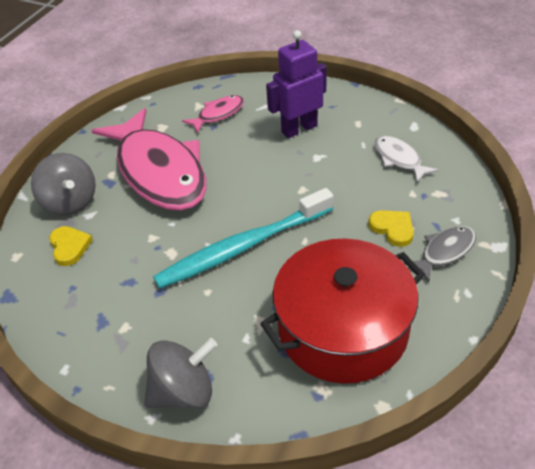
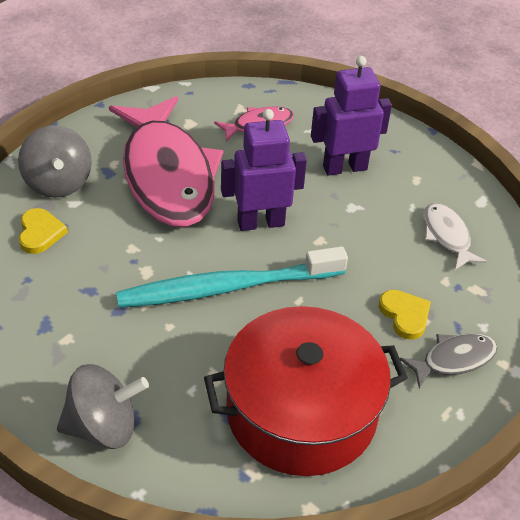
camera: 10 degrees right, 0 degrees up
none -> purple robot [221,109,307,231]

